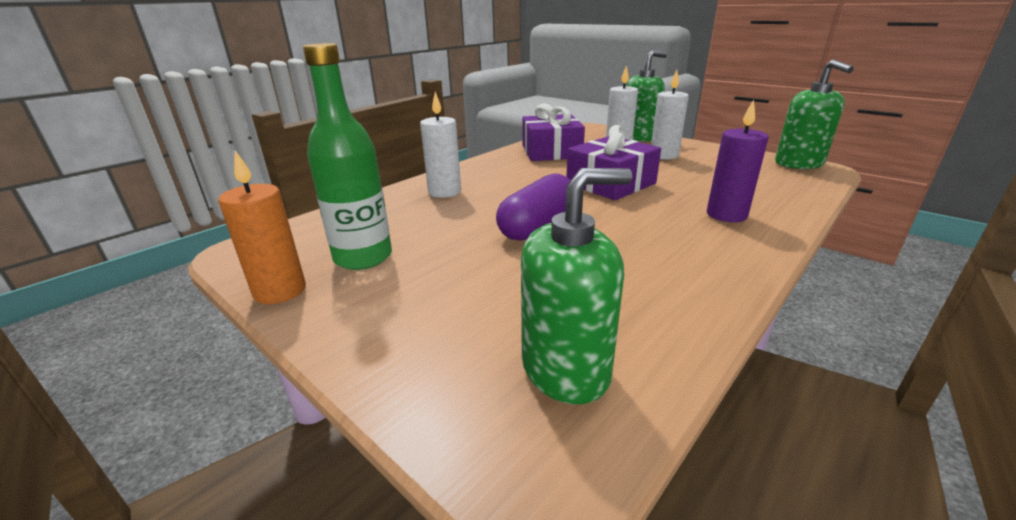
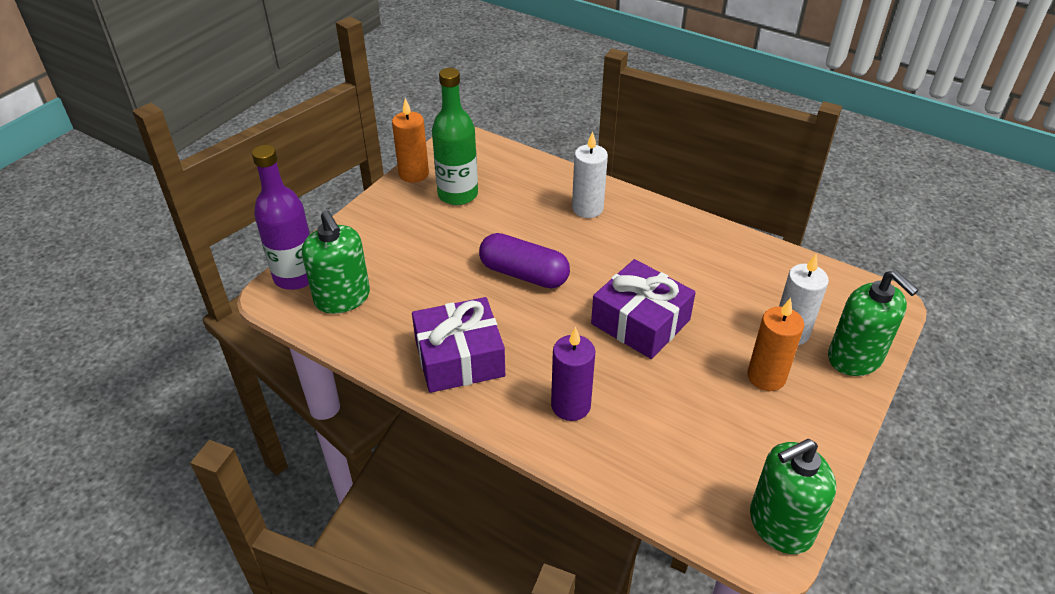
camera: 80 degrees right, 15 degrees up
purple gift [522,104,585,161] -> purple gift moved to [412,297,505,393]
white candle [651,70,689,160] -> orange candle [747,298,804,391]
none -> purple bottle [252,145,310,290]

